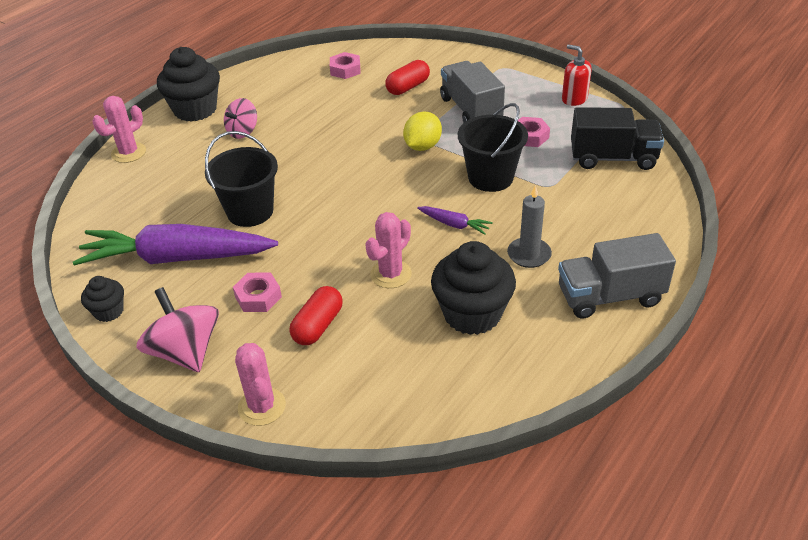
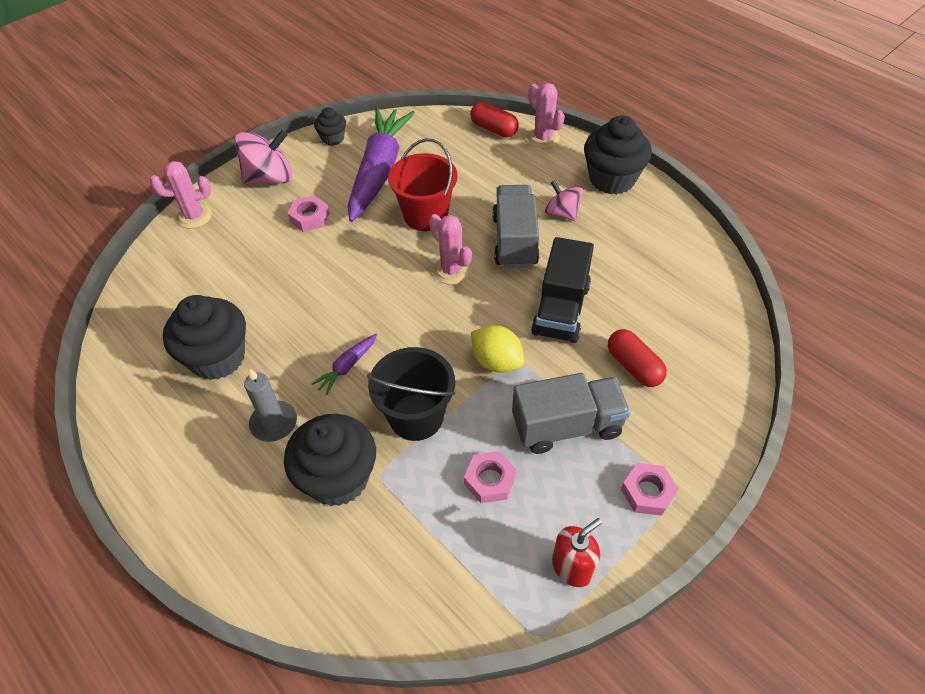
camera: 100 degrees right, 10 degrees up
black bucket [205,131,278,227] -> red bucket [388,138,457,231]
red capsule [290,286,343,345] -> red capsule moved to [470,102,519,137]
pink nut [330,52,361,79] -> pink nut moved to [621,463,678,516]
pink cactus [365,212,412,288] -> pink cactus moved to [429,214,472,285]
grey truck [558,233,676,319] -> grey truck moved to [492,185,539,268]
black truck [571,107,664,170] -> black truck moved to [531,237,594,343]
none -> black cupcake [284,414,376,506]

